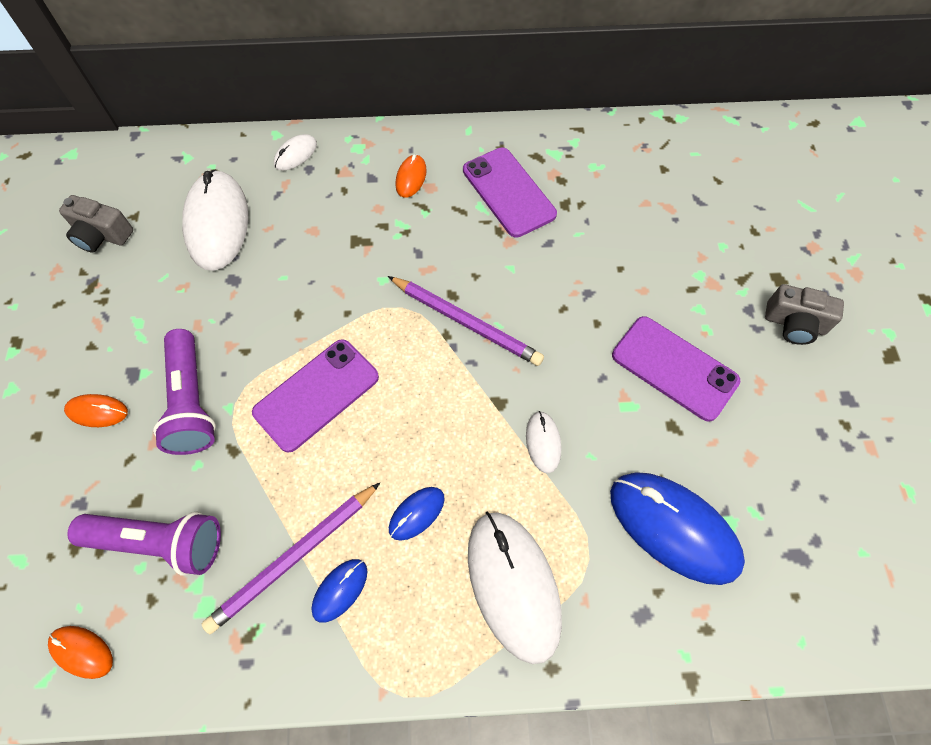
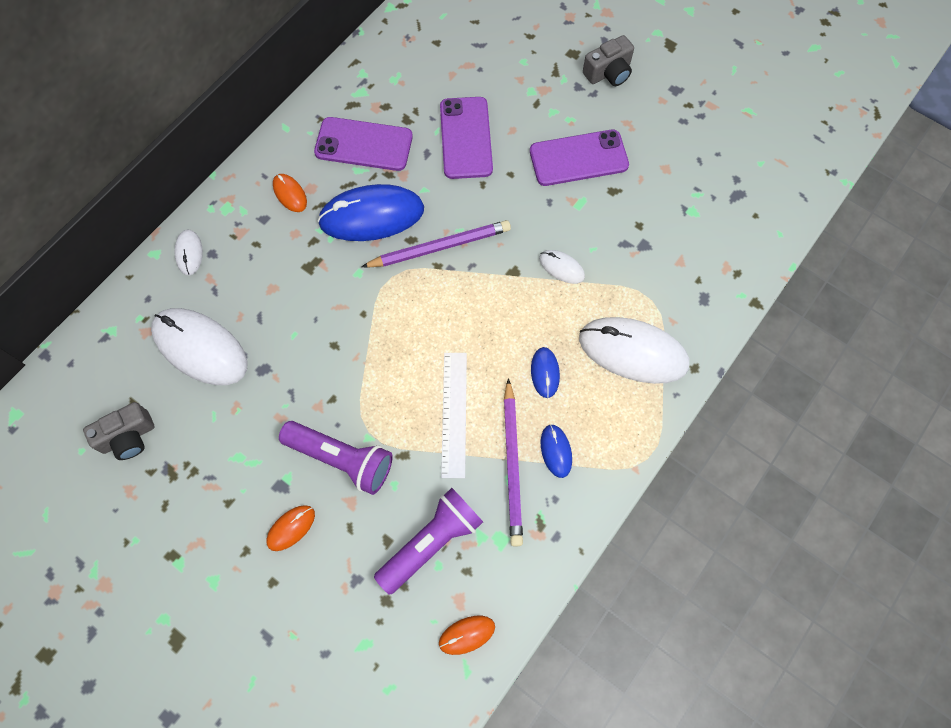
camera: 50 degrees left, 5 degrees up
purple phone [252,339,379,453] -> purple phone moved to [440,97,493,179]
blue mouse [610,472,745,585] -> blue mouse moved to [317,184,424,241]
none -> white ruler [441,353,467,478]

